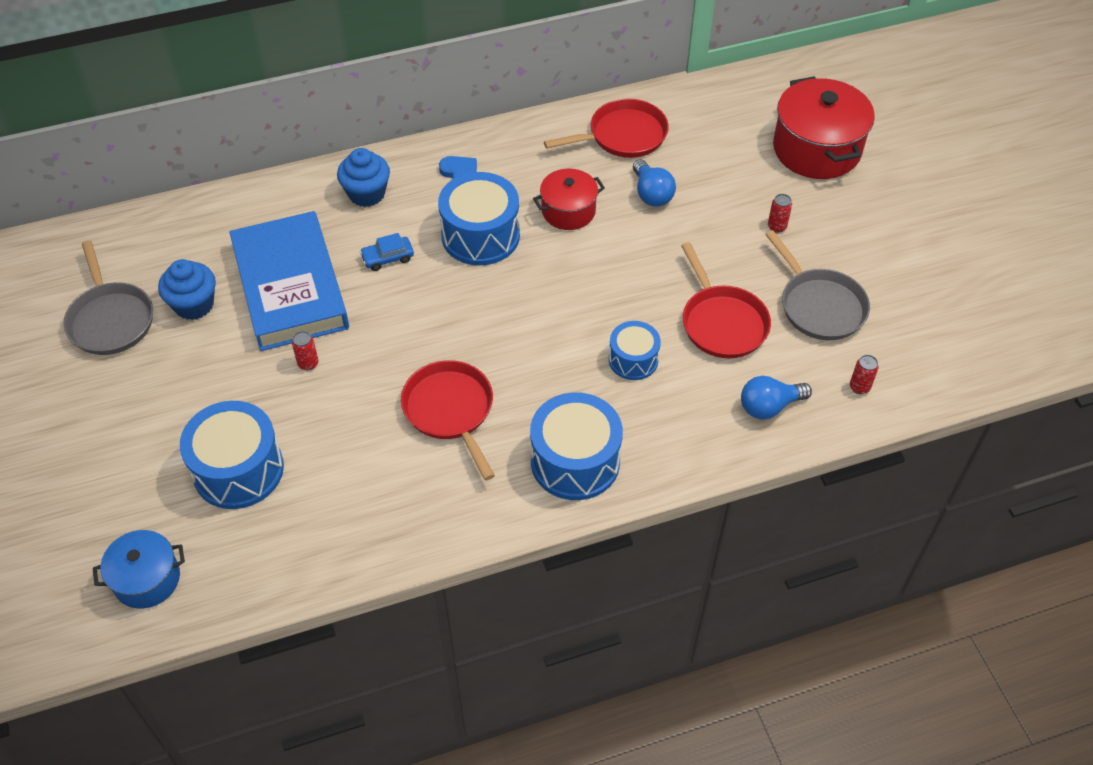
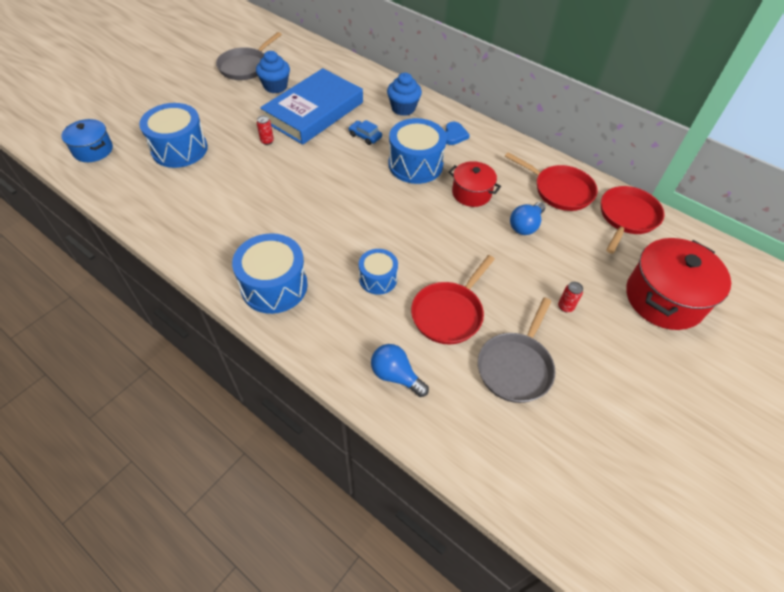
camera: 55 degrees right, 0 degrees up
red pan [401,360,495,480] -> red pan moved to [601,186,664,254]
red can [850,355,879,394] -> none

